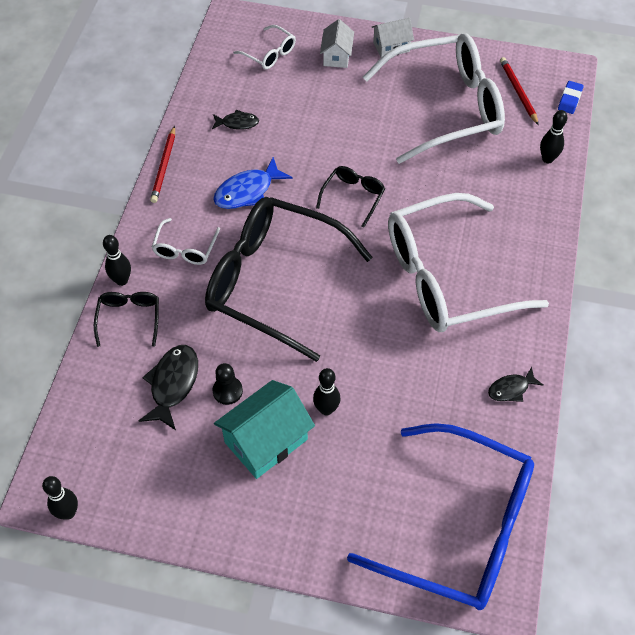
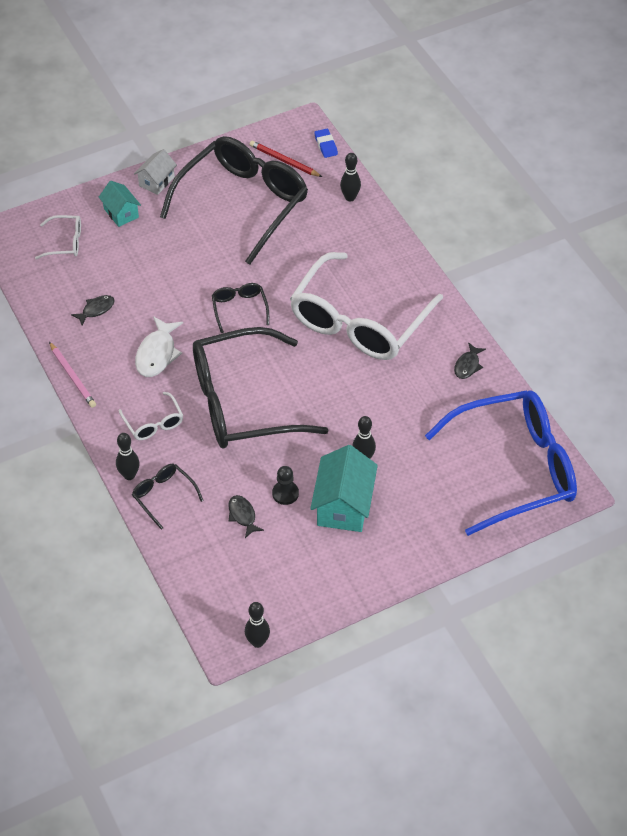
camera: 40 degrees left, 5 degrees down
black fish [139,345,198,430] -> black fish [228,495,264,538], size x0.60
red pencil [150,126,175,203] -> pink pencil [49,342,96,408]
blue fish [213,157,293,209] -> white fish [135,316,183,377]
white house [320,19,354,68] -> turquoise house [99,181,141,227]
white glasses [363,33,505,164] -> black glasses [160,136,308,265]

